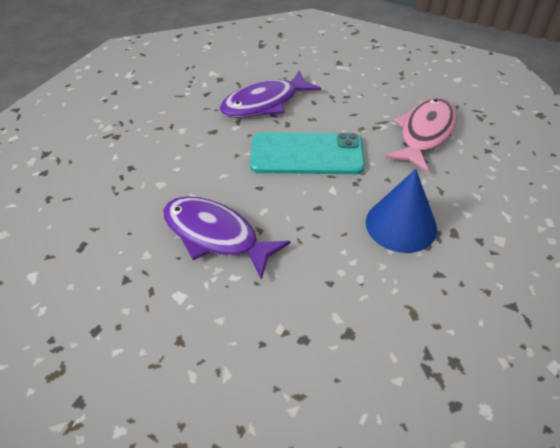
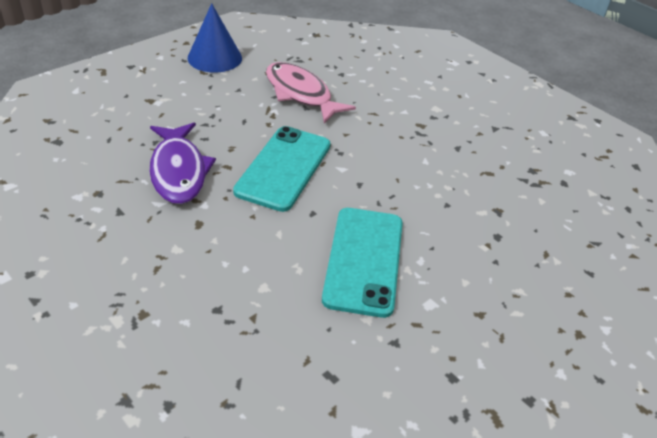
camera: 75 degrees left, 5 degrees down
purple fish [163,197,290,280] -> turquoise phone [322,208,403,318]
blue cone [366,169,437,253] -> blue cone moved to [188,3,242,73]

